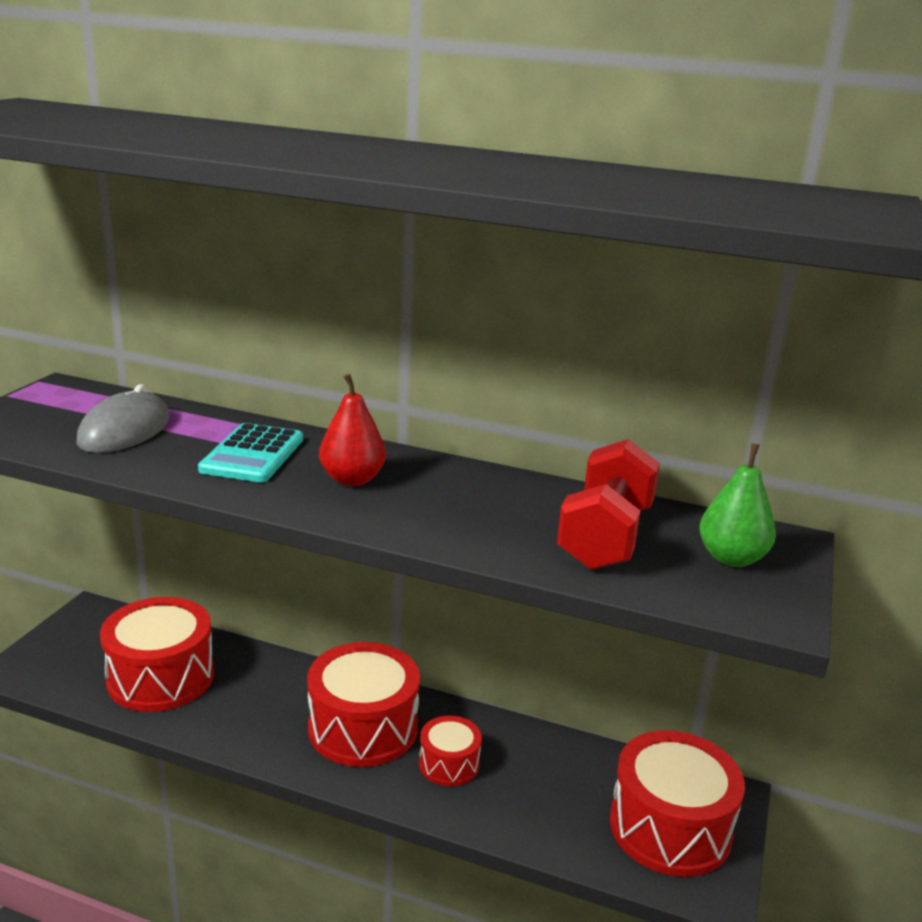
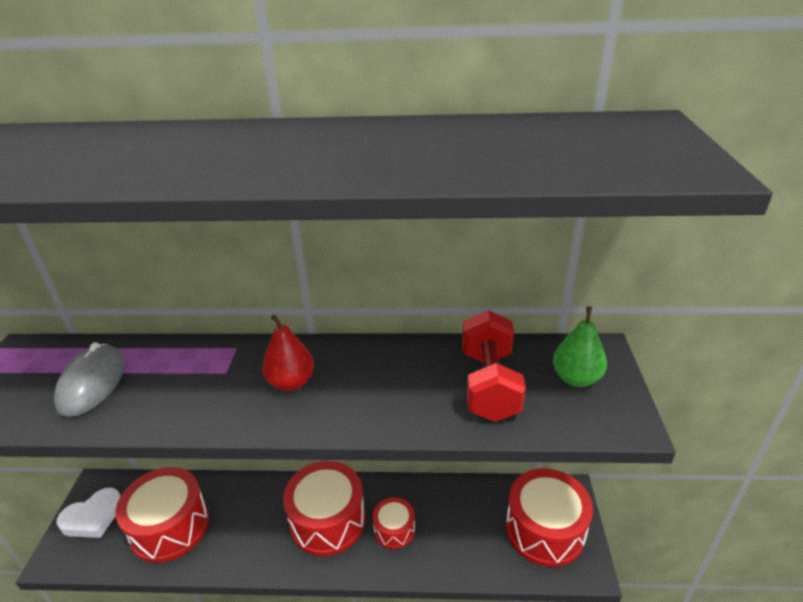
camera: 15 degrees left, 10 degrees up
turquoise calculator [198,423,303,482] -> none
none -> white heart [57,488,121,538]

